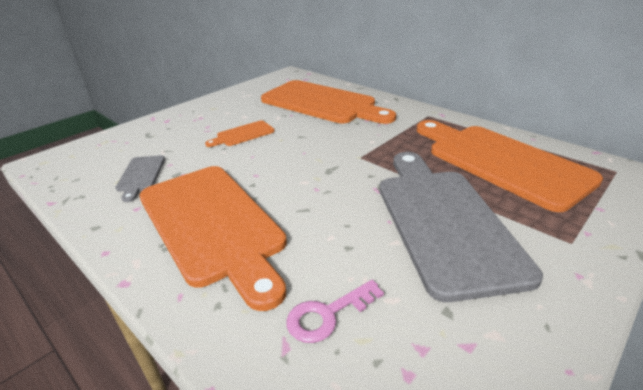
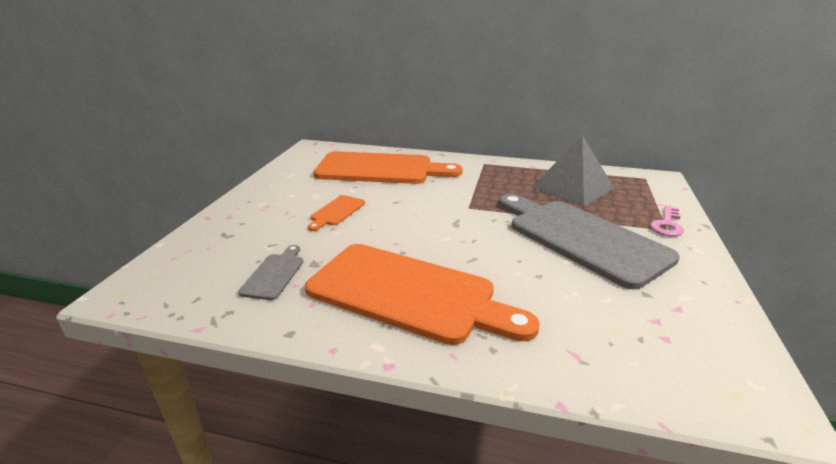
camera: 30 degrees left, 5 degrees down
grey cutting board [115,155,165,202] -> grey cutting board turned 135 degrees counterclockwise [238,245,303,300]
pink key [286,280,384,343] -> pink key moved to [650,205,684,236]
orange cutting board [417,120,603,212] -> grey pyramid [532,135,615,206]

